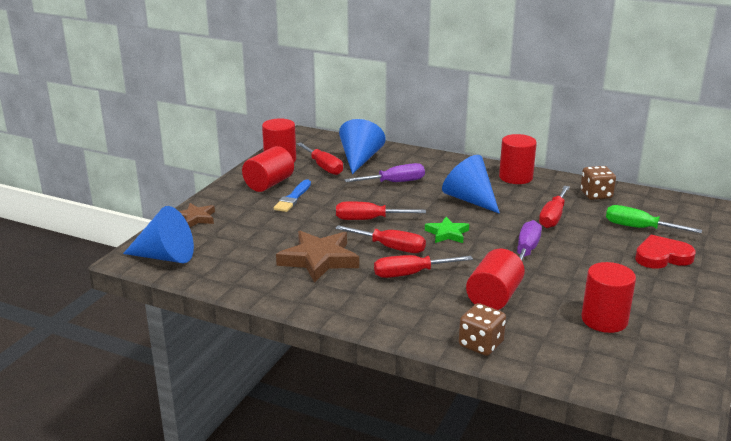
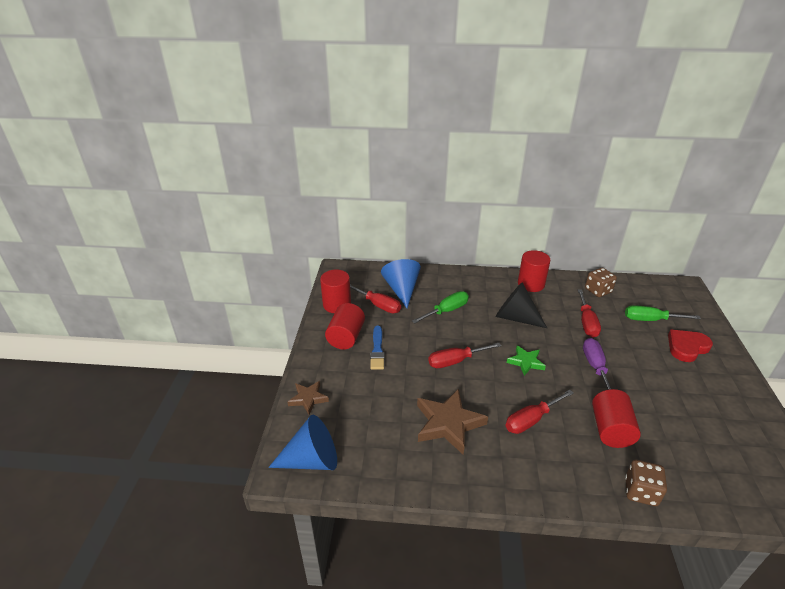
camera: 20 degrees left, 10 degrees up
red screwdriver [335,225,426,253] -> none
purple screwdriver [344,163,425,182] -> green screwdriver [412,291,469,324]
blue cone [442,155,500,214] -> black cone [495,282,547,328]
red cylinder [581,262,636,333] -> none

